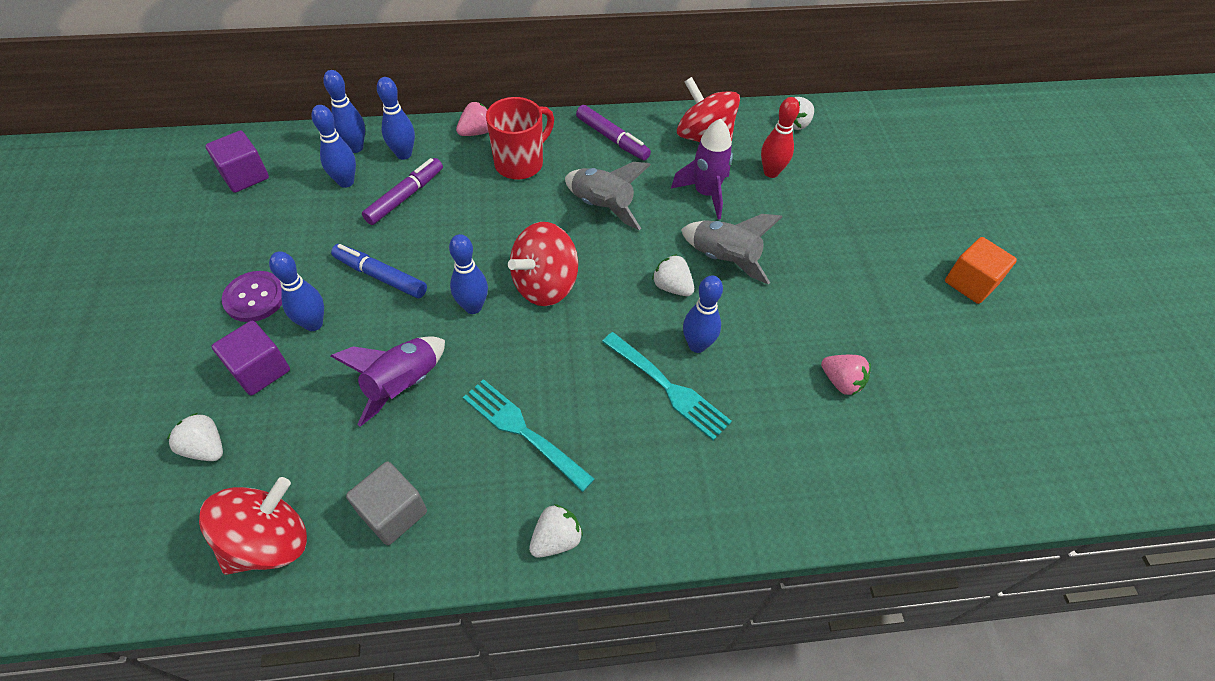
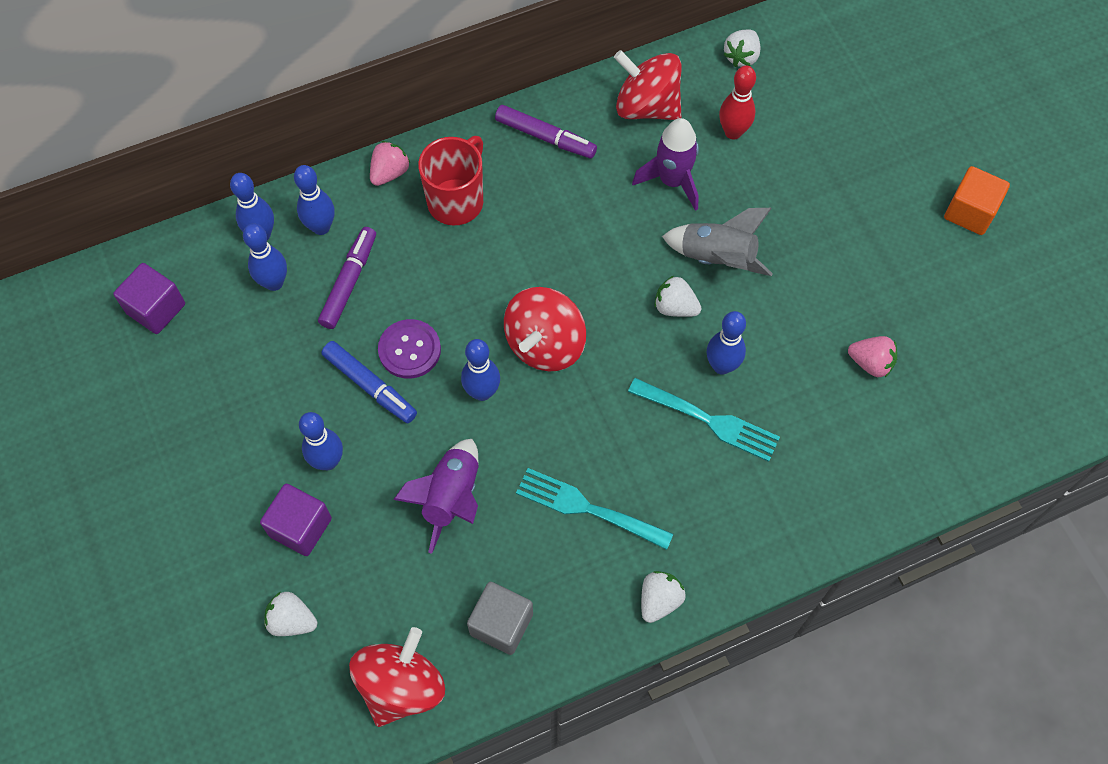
camera: 15 degrees left, 10 degrees up
purple button [222,271,282,322] -> purple button moved to [378,319,441,379]
blue marker [331,244,427,298] -> blue marker turned 150 degrees counterclockwise [322,341,417,423]
grey rocket [565,162,651,230] -> none

